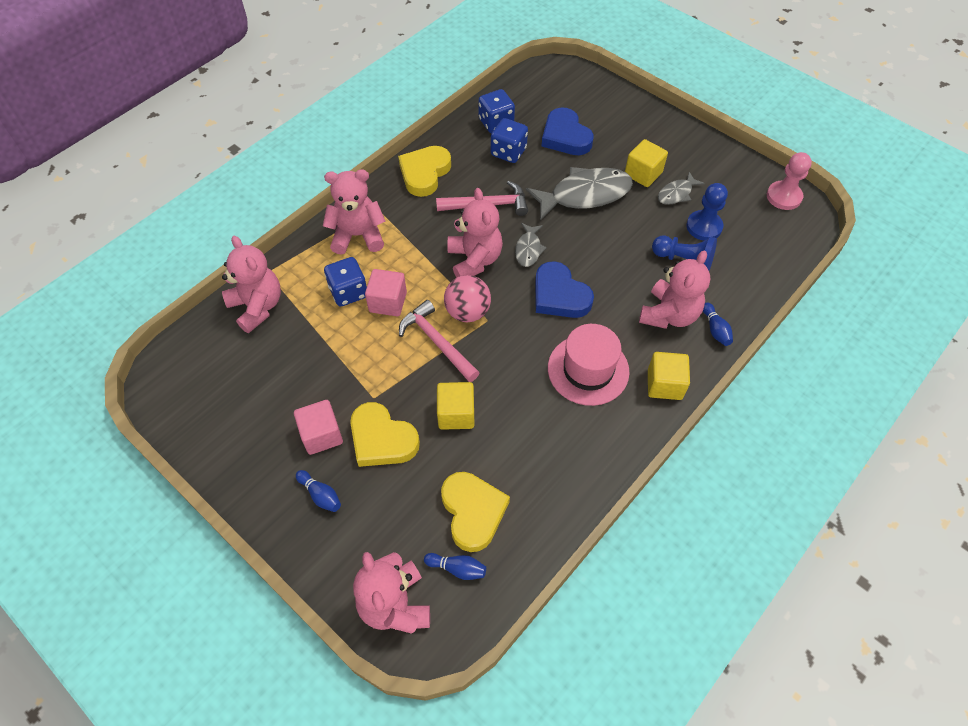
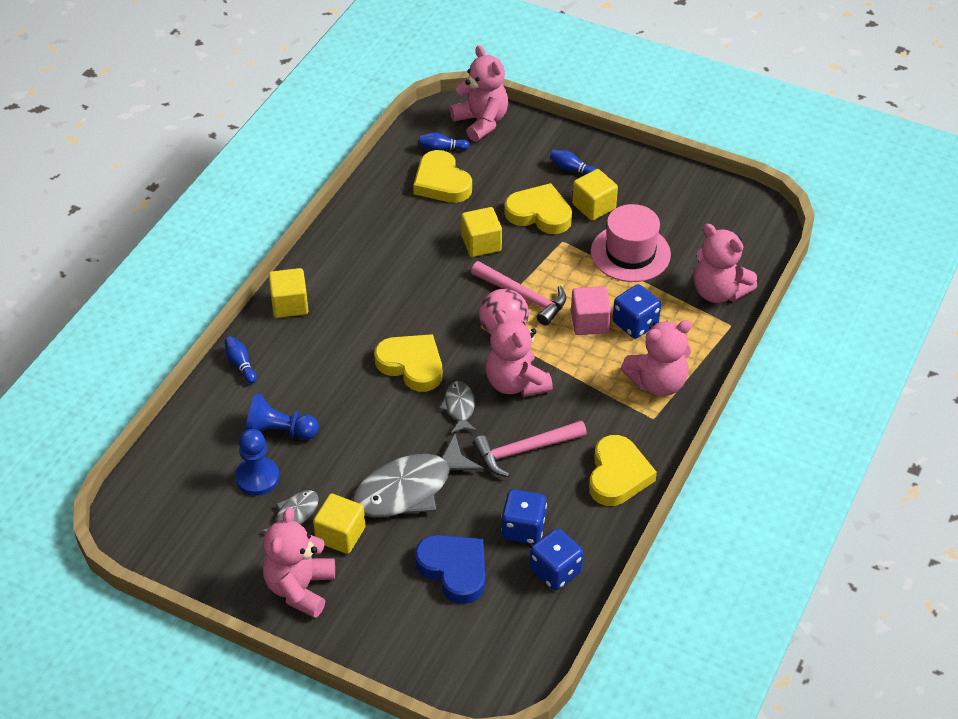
camera: 165 degrees right, 10 degrees down
pink cube [294,400,343,455] -> yellow cube [572,169,618,221]
blue heart [535,261,594,318] -> yellow heart [374,334,442,392]
pink hat [548,324,629,406] -> pink hat moved to [591,204,671,282]
pink teddy bear [639,251,711,329] -> pink teddy bear moved to [263,507,335,618]
pink pawn [767,152,812,210] -> none

